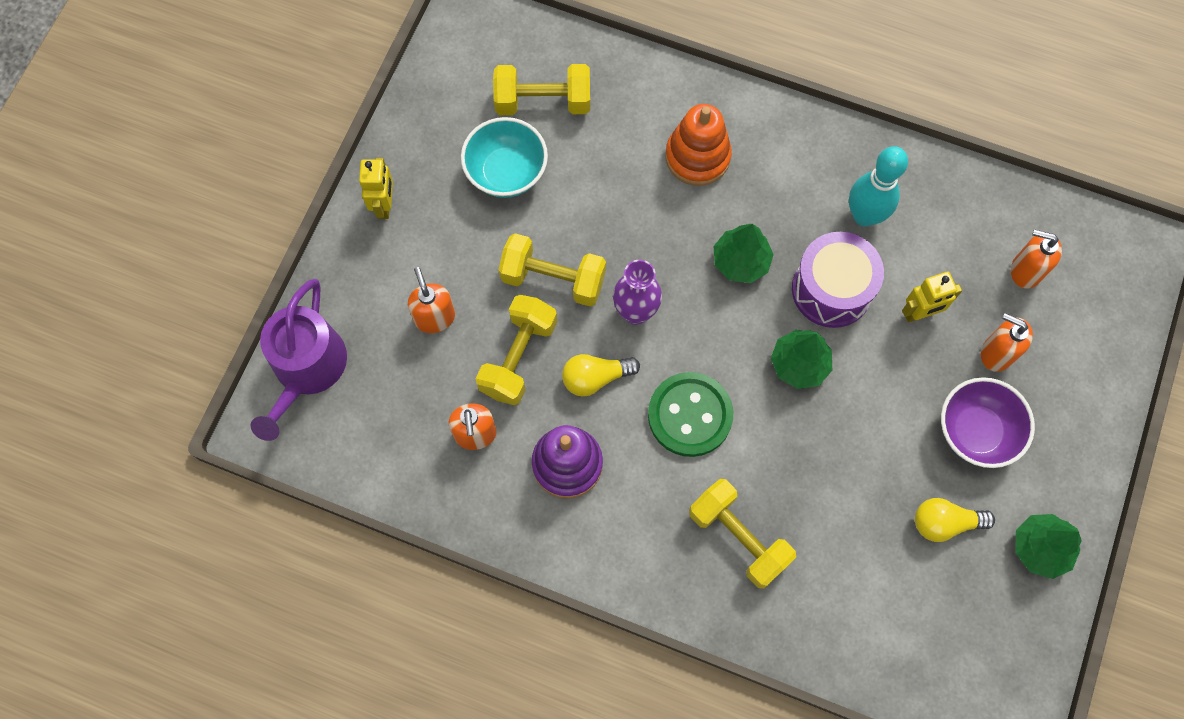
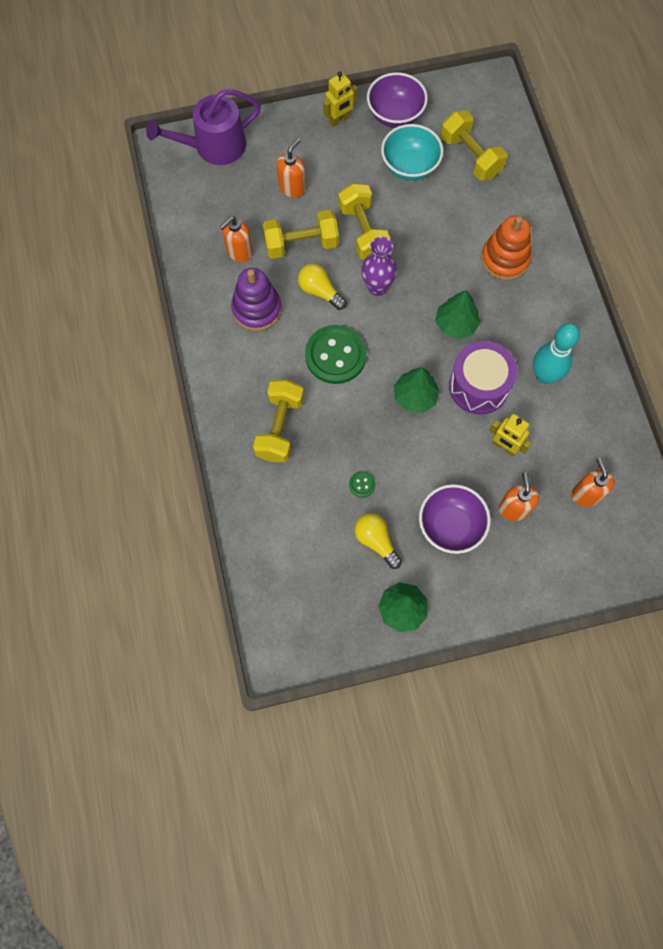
camera: 55 degrees right, 0 degrees up
none -> green button [349,471,376,497]
none -> purple bowl [367,72,428,128]

